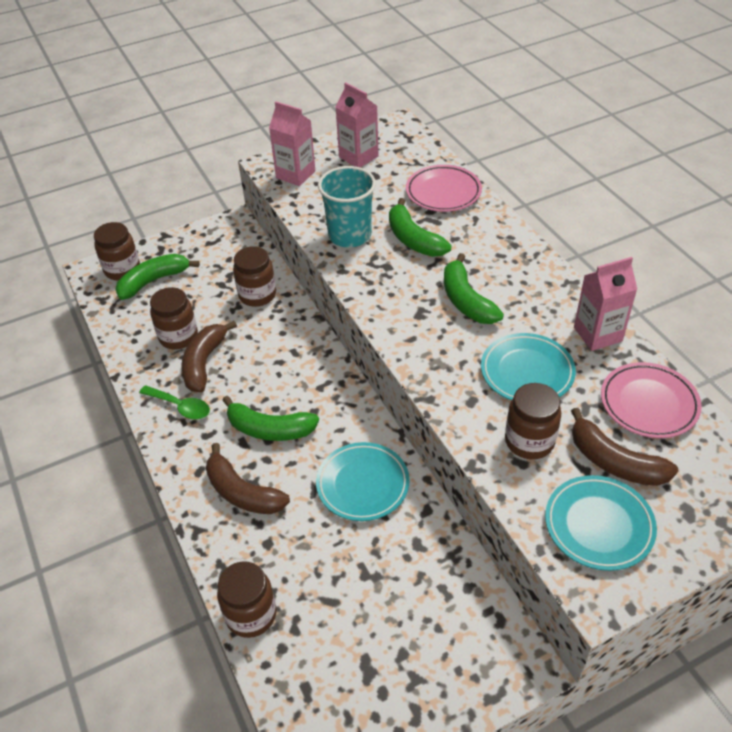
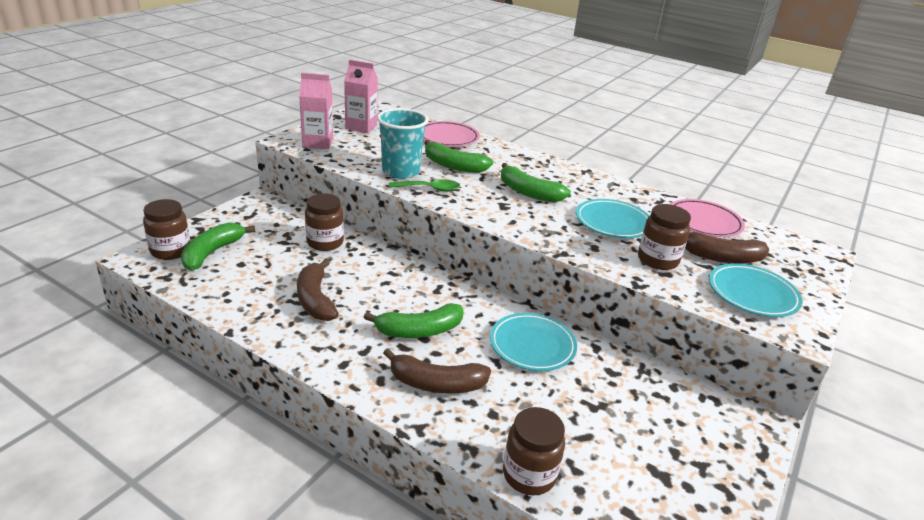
camera: 35 degrees left, 15 degrees down
green spoon [139,385,210,420] -> green spoon moved to [389,179,460,192]
brown jar [150,287,198,350] -> none
pink carton [574,257,637,351] -> none

